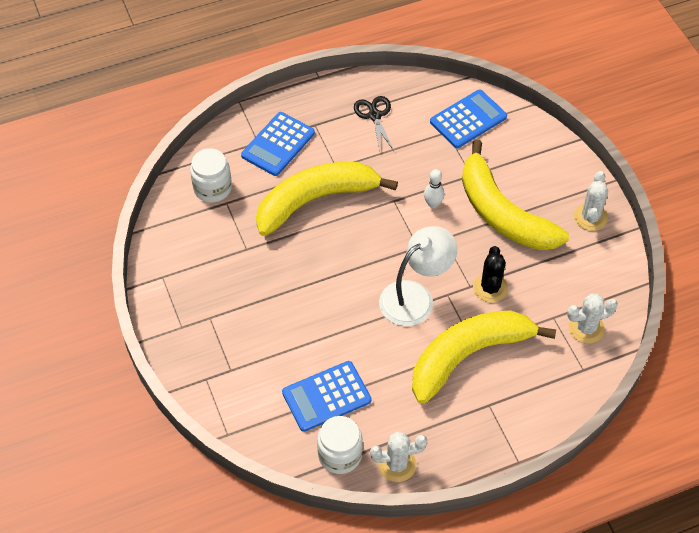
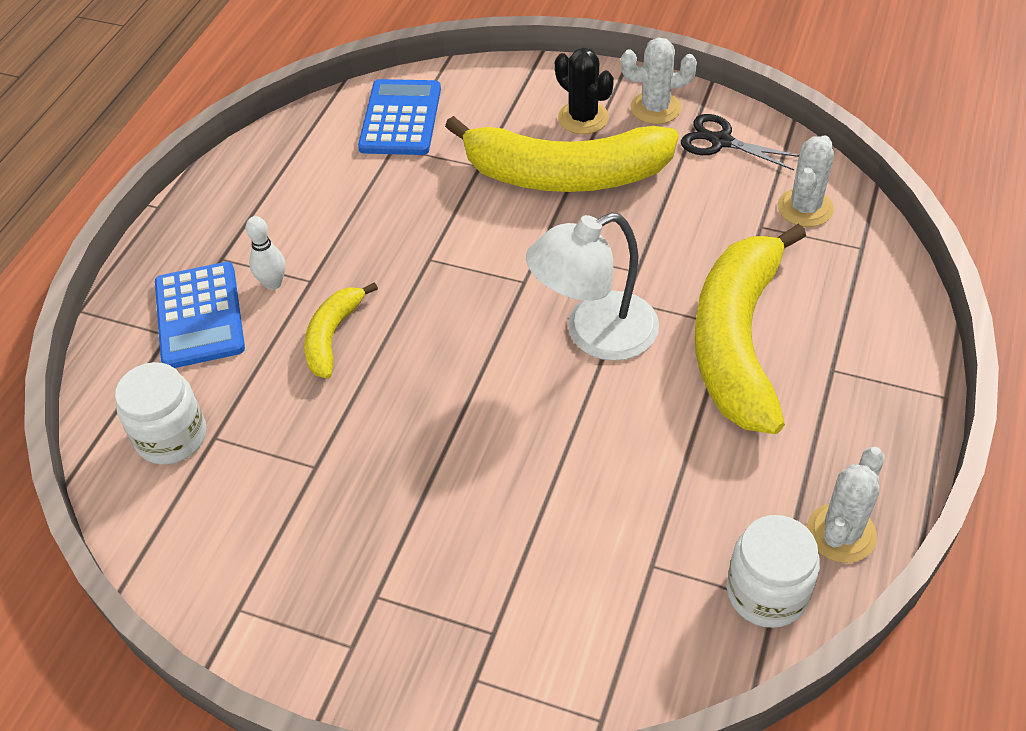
camera: 45 degrees left, 5 degrees down
yellow banana [256,162,398,236] -> yellow banana [304,282,378,379], size x0.48
blue calculator [282,361,371,432] -> none
black scissors [354,96,394,151] -> black scissors moved to [681,114,799,170]
white lamp [379,226,457,326] -> white lamp turned 120 degrees counterclockwise [526,213,659,361]
white bowling pin [424,169,445,208] -> white bowling pin moved to [246,216,285,290]
black cactus [473,246,508,303] -> black cactus moved to [555,47,614,134]
white cactus [574,171,608,231] -> white cactus turned 60 degrees counterclockwise [621,37,697,124]

